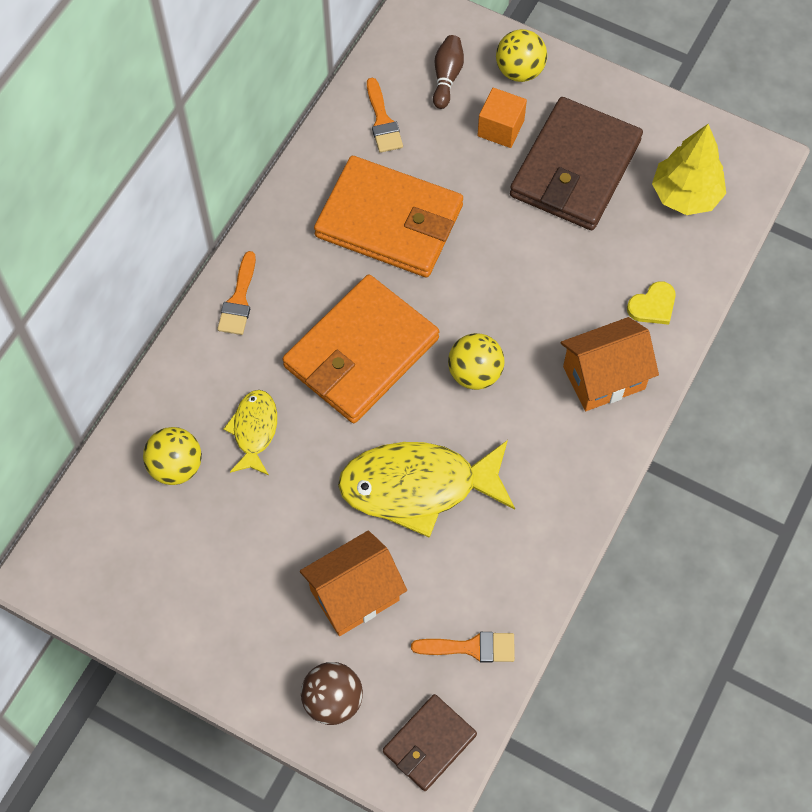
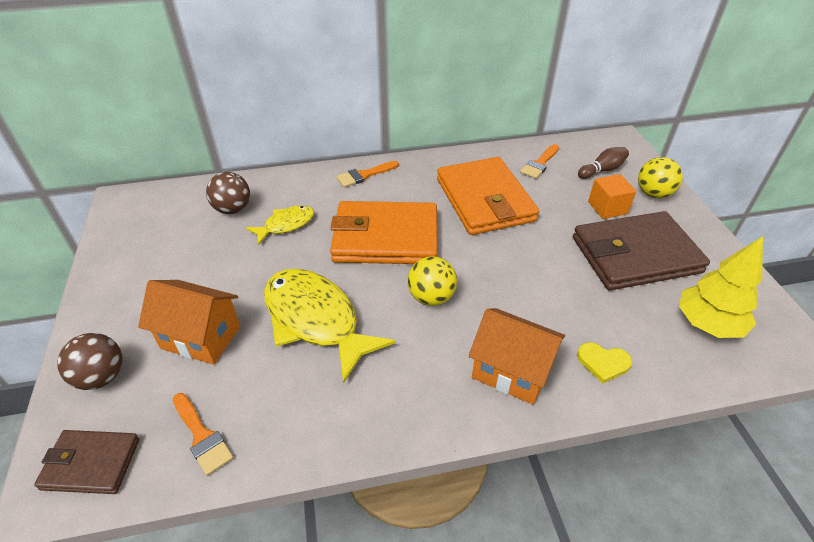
camera: 50 degrees right, 20 degrees down
yellow ball [143,427,202,485] -> brown ball [206,172,250,214]

